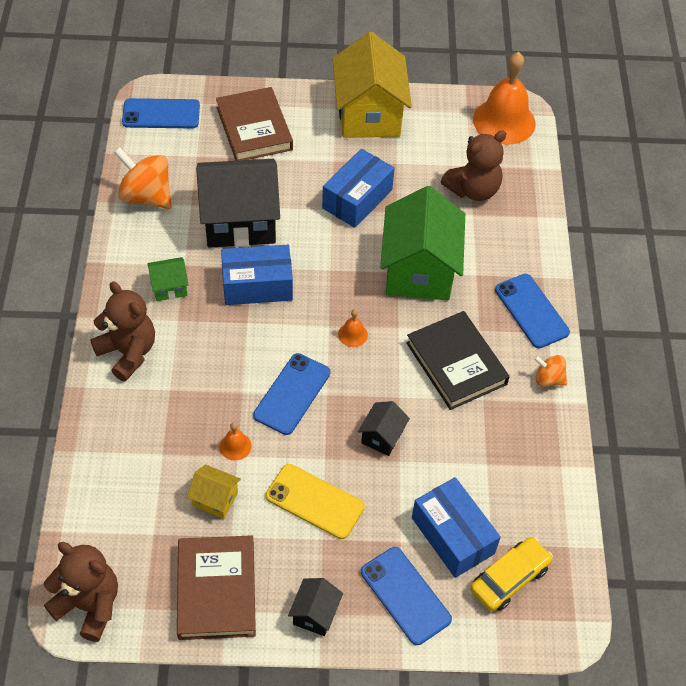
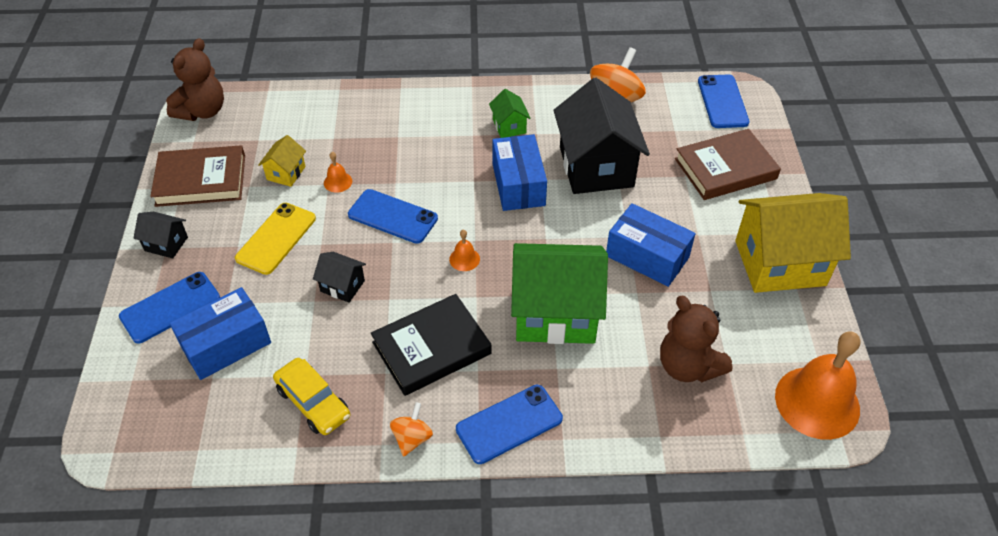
camera: 90 degrees right, 5 degrees down
brown teddy bear [90,281,155,382] -> none
yellow car [470,537,553,612] -> yellow car moved to [273,358,350,435]

